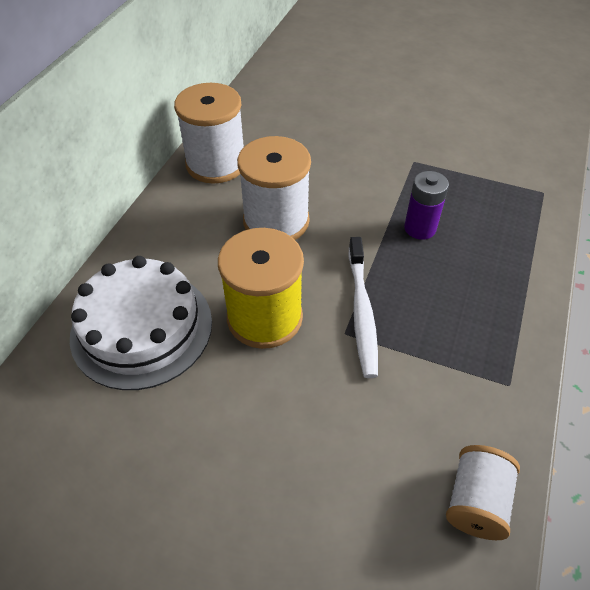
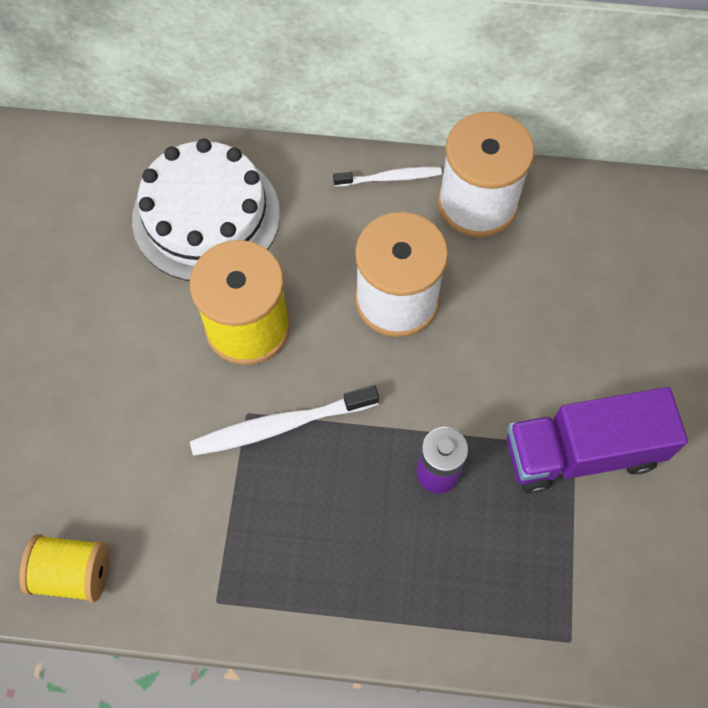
camera: 75 degrees right, 15 degrees up
white spool [446,445,520,540] -> yellow spool [19,534,109,602]
none -> white toothbrush [333,167,442,187]
none -> purple truck [507,387,688,493]

